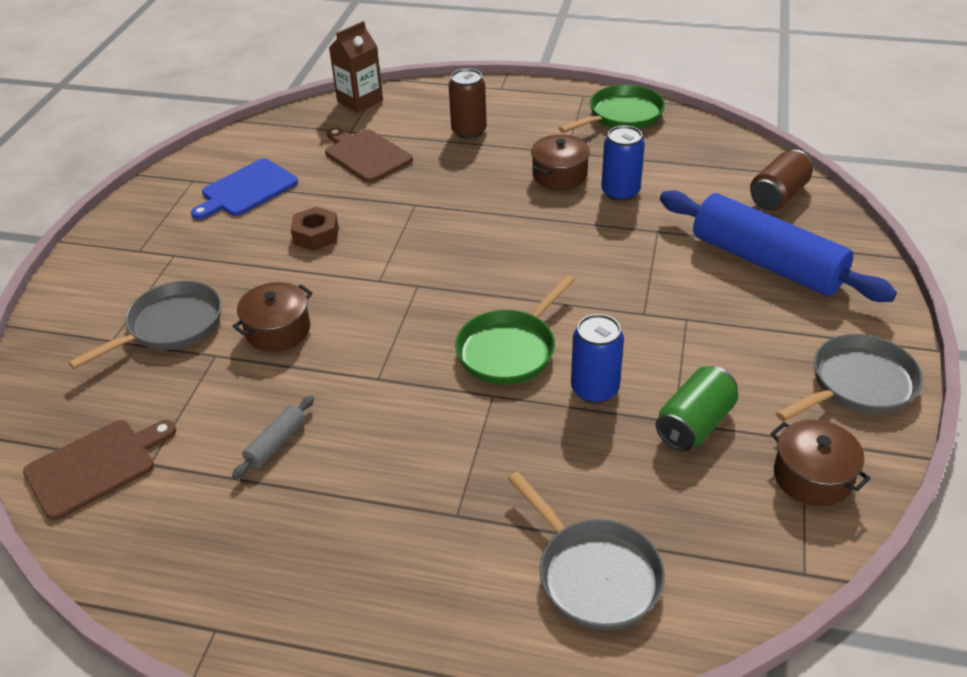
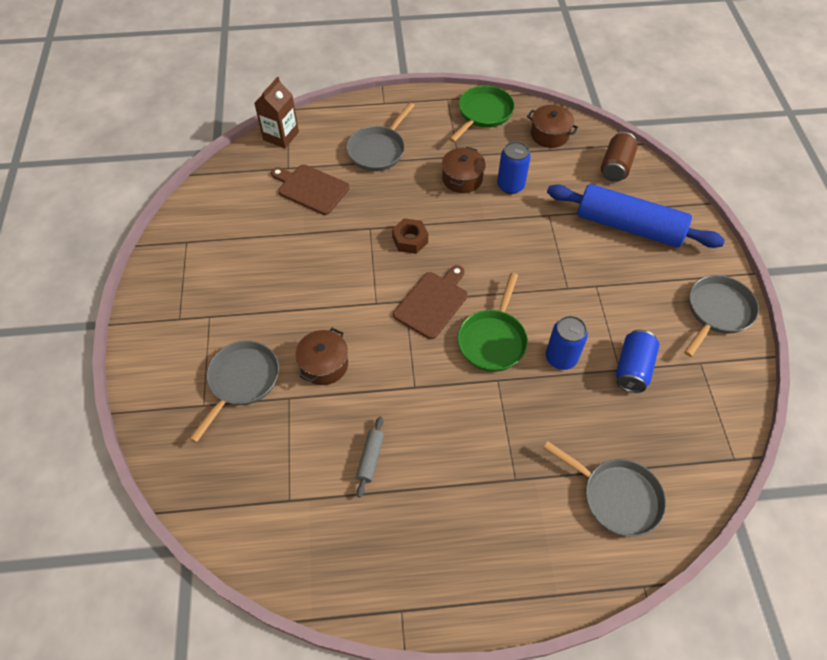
camera: 20 degrees left, 15 degrees up
brown cutting board [23,420,176,521] -> brown cutting board moved to [393,265,468,339]
blue cutting board [191,158,298,220] -> none
brown nut [291,207,339,251] -> brown nut moved to [392,218,428,254]
brown can [448,69,487,139] -> grey pan [346,102,415,171]
green can [656,366,738,451] -> blue can [616,329,659,393]
brown pot [770,419,871,507] -> brown pot moved to [527,105,578,148]

